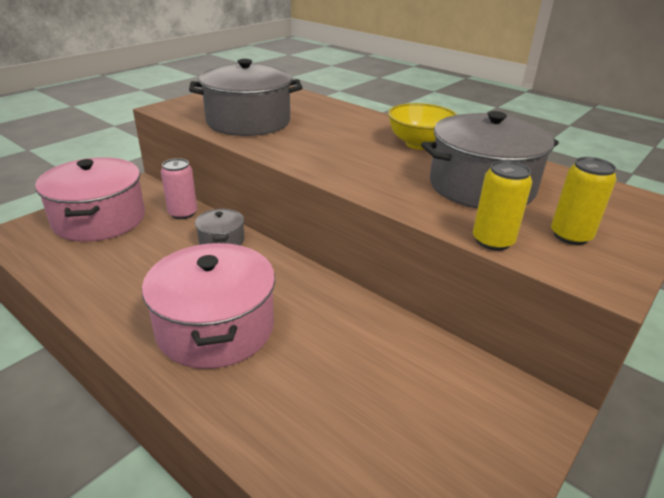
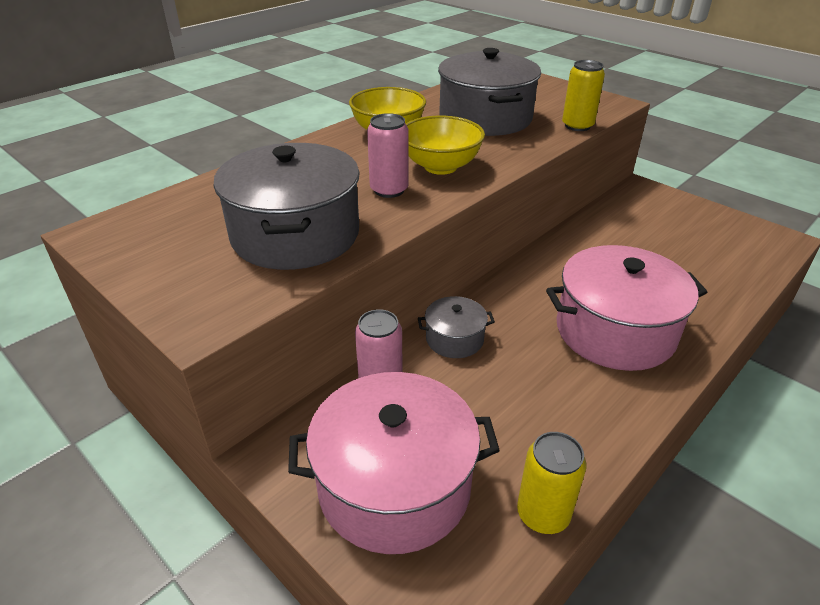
camera: 85 degrees left, 5 degrees up
yellow can [551,157,617,245] -> yellow can moved to [517,432,586,534]
none -> pink can [367,113,409,198]
none -> yellow bowl [406,116,485,175]

